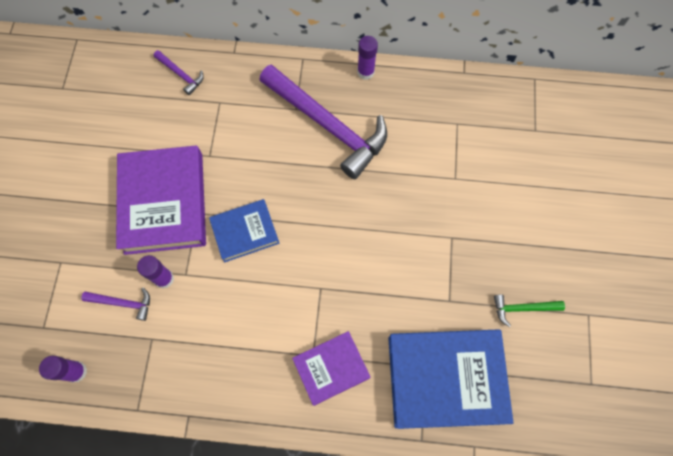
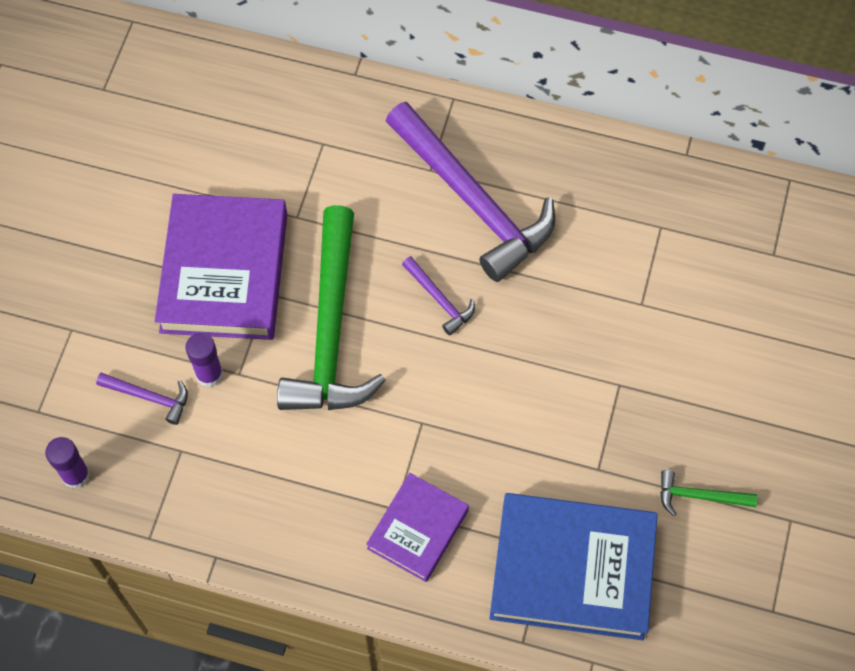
camera: 10 degrees right, 5 degrees down
purple hammer [154,50,204,95] -> purple hammer moved to [402,256,475,335]
blue book [209,199,279,262] -> green hammer [277,205,386,410]
purple book [292,331,370,406] -> purple book turned 45 degrees counterclockwise [366,473,469,582]
purple glue stick [357,36,378,80] -> none

